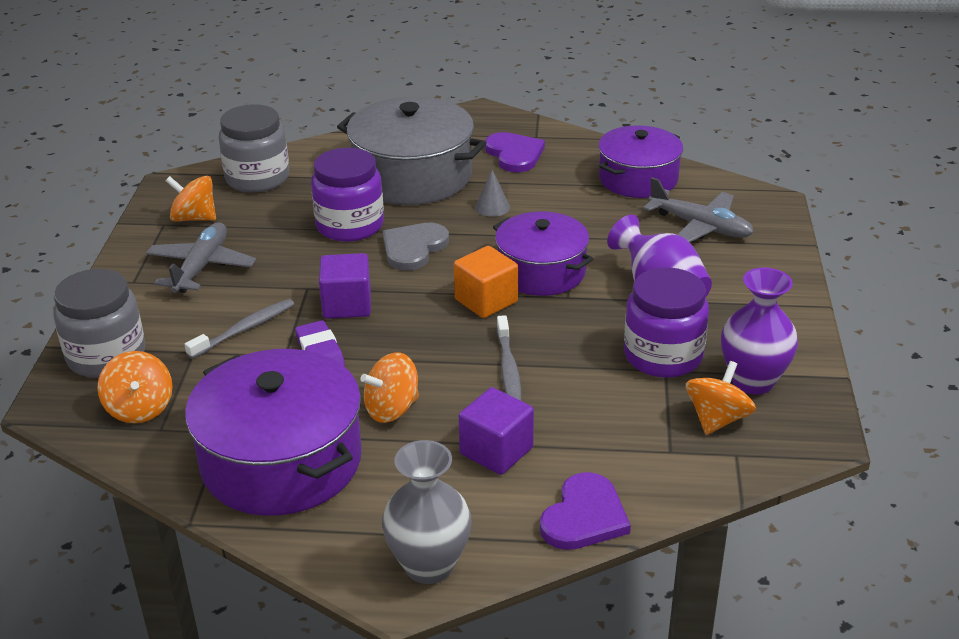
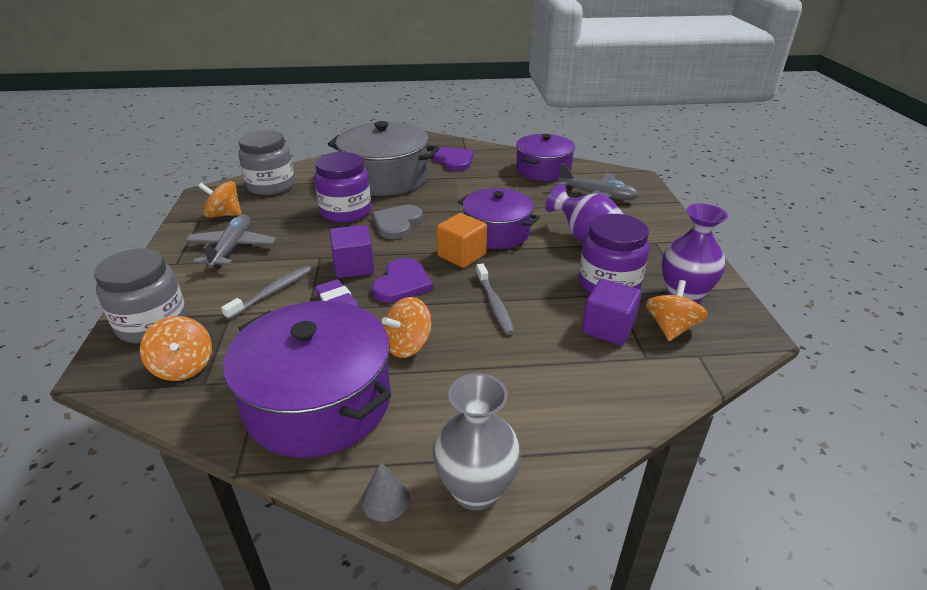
camera: 10 degrees left, 0 degrees up
purple cube [459,387,534,475] -> purple cube moved to [582,279,642,345]
grey cone [475,170,510,217] -> grey cone moved to [361,461,410,522]
purple heart [540,472,631,550] -> purple heart moved to [372,258,433,303]

